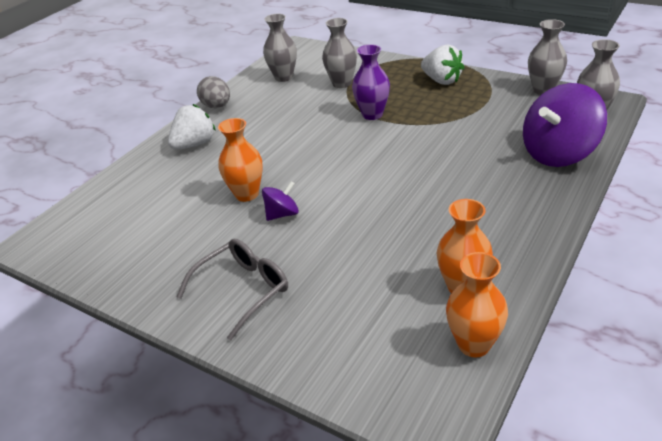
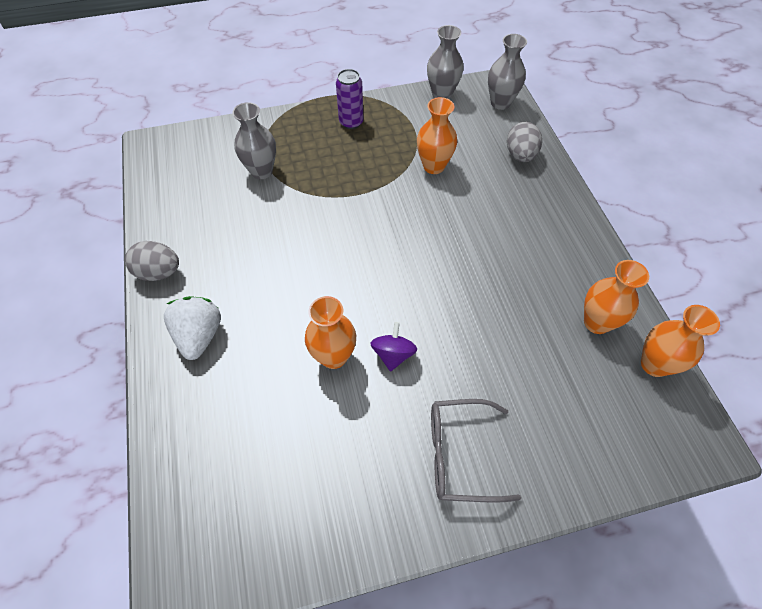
camera: 50 degrees left, 20 degrees up
grey glasses [177,239,288,341] -> grey glasses turned 90 degrees counterclockwise [431,399,521,503]
grey vase [263,14,297,82] -> none
purple vase [352,44,390,120] -> none
white strawberry [421,45,465,85] -> purple can [336,69,363,129]
purple spinning top [523,83,607,167] -> grey egg [507,122,542,162]
none -> orange vase [417,97,457,174]

